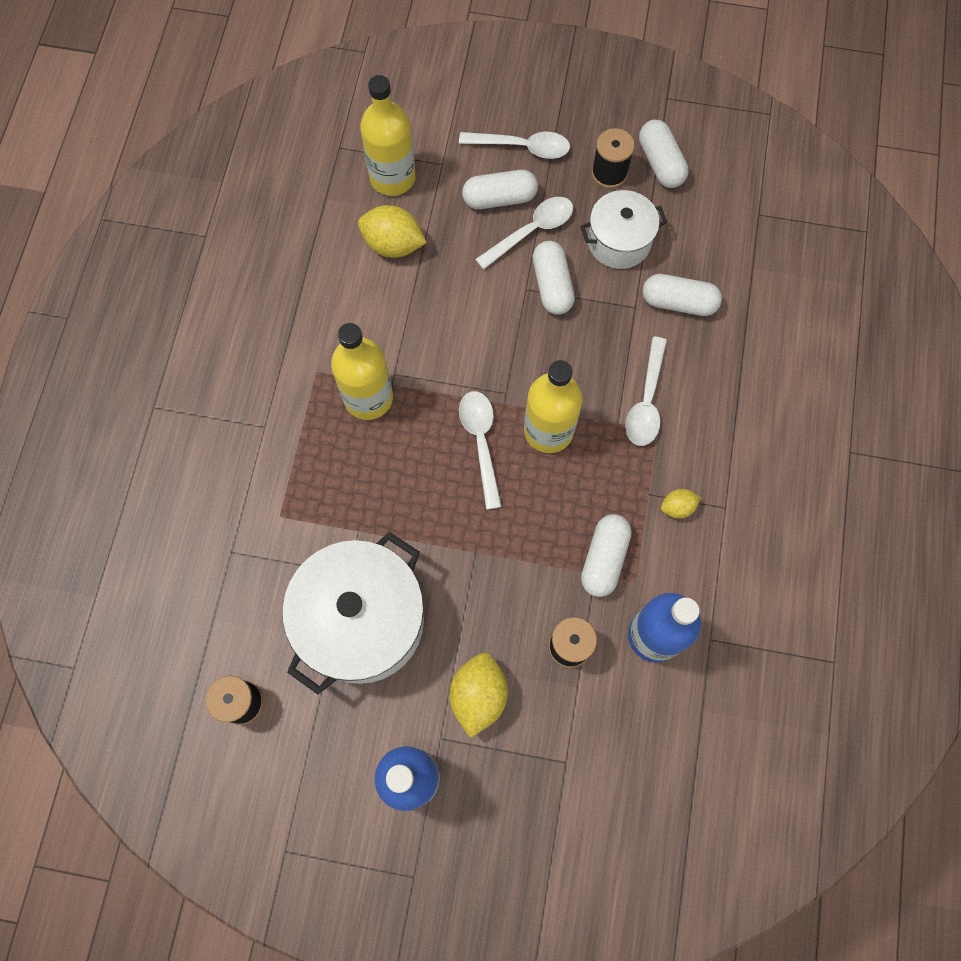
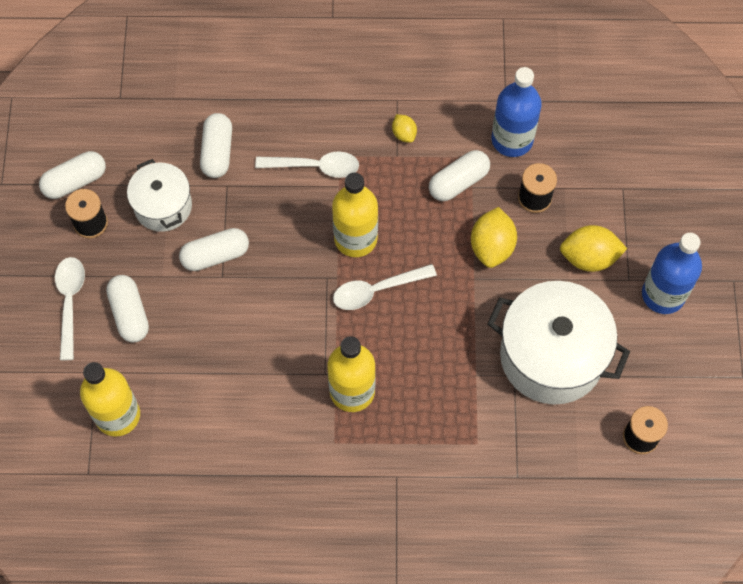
camera: 100 degrees left, 5 degrees down
yellow lemon [358,205,427,258] -> yellow lemon moved to [471,207,517,268]
white spoon [475,197,573,270] -> none
white capsule [581,514,631,597] -> white capsule turned 45 degrees counterclockwise [429,150,490,201]

